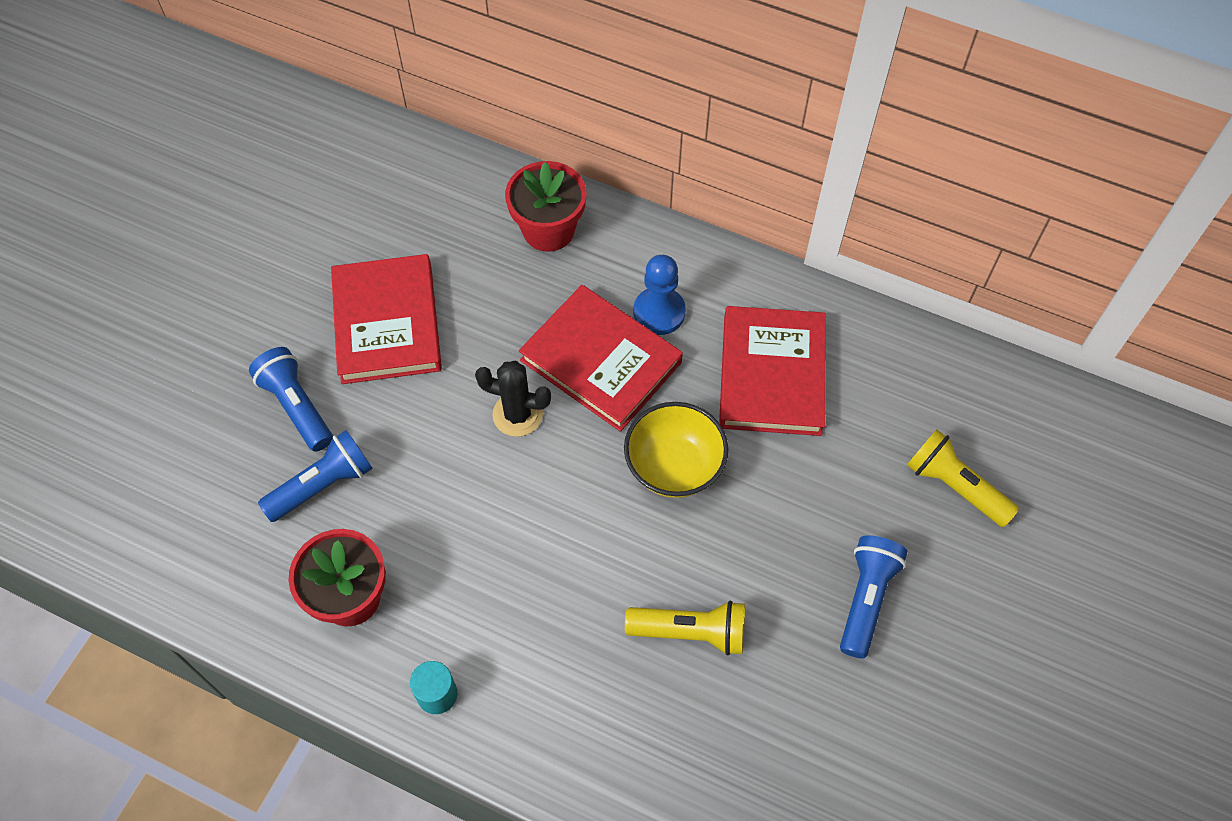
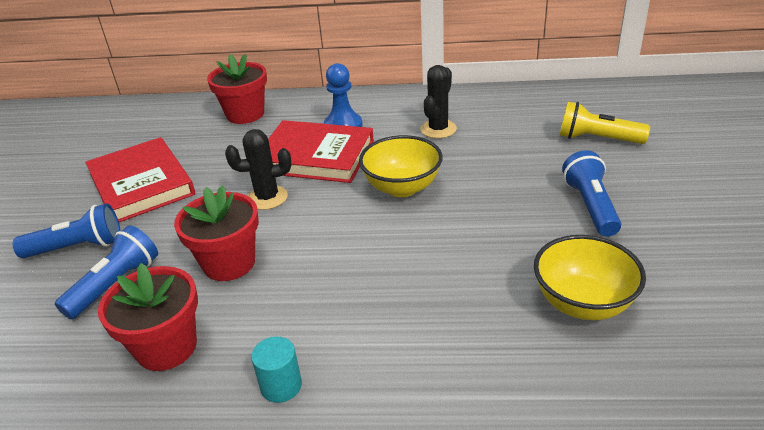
camera: 20 degrees left, 25 degrees down
blue flashlight [249,347,333,451] -> blue flashlight turned 135 degrees clockwise [12,203,120,258]
yellow flashlight [625,601,745,656] -> none
red book [719,306,826,436] -> black cactus [420,65,457,138]
none -> red flower pot [174,186,259,281]
none -> yellow bowl [534,235,646,320]

